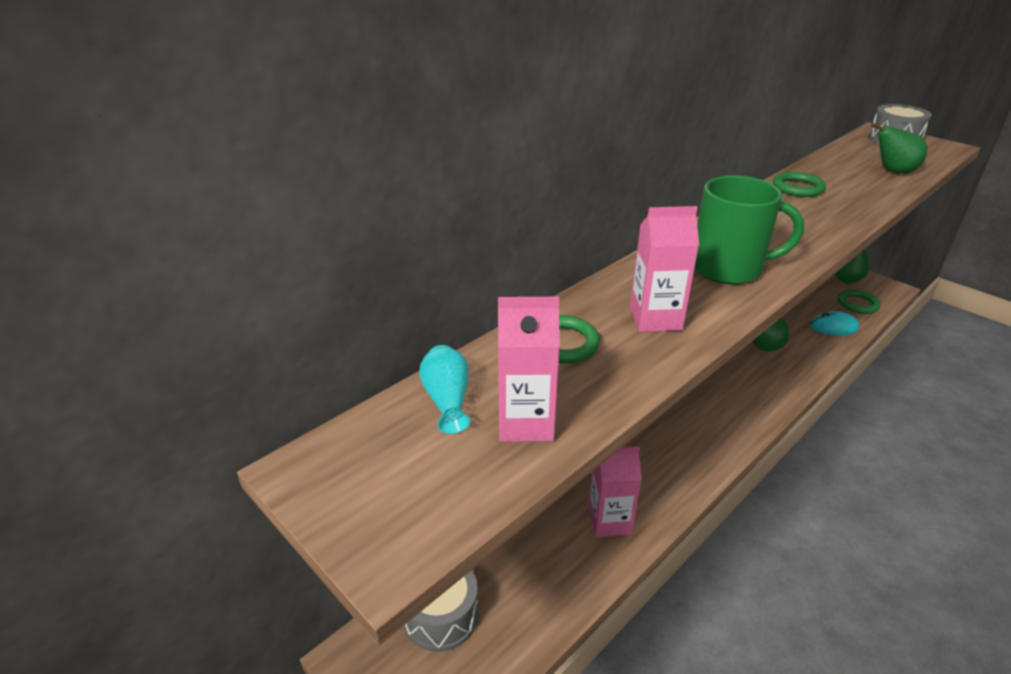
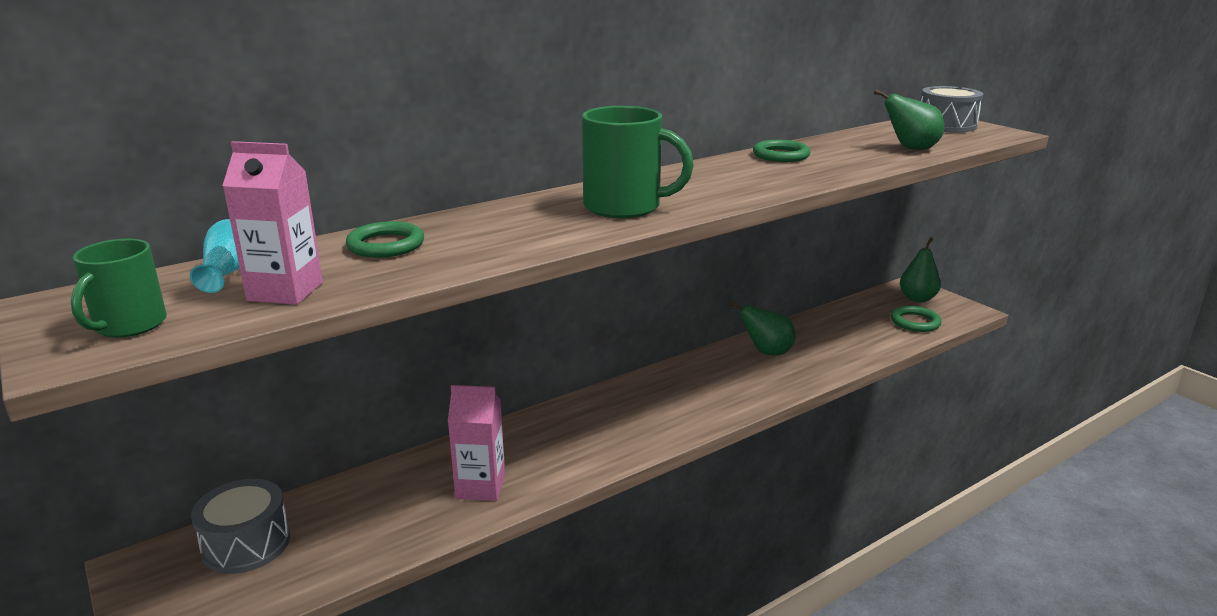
camera: 10 degrees right, 10 degrees down
pink carton [630,206,699,332] -> none
turquoise mouse [810,311,860,335] -> none
none -> green mug [71,239,167,338]

